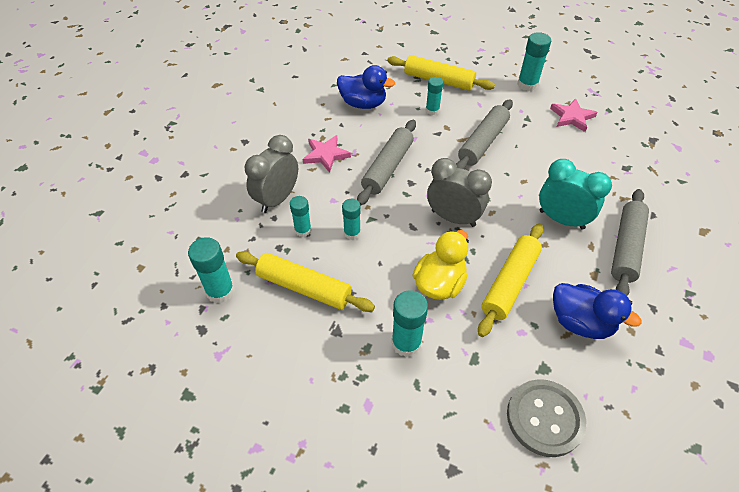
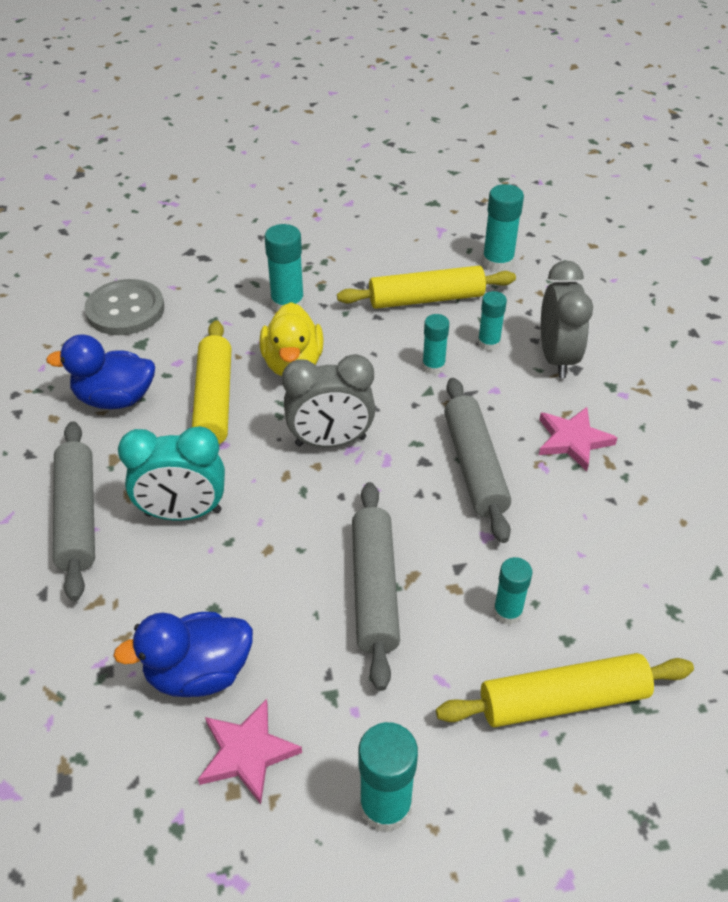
camera: 145 degrees right, 5 degrees down
blue duck [337,65,395,109] -> blue duck moved to [113,612,253,697]

